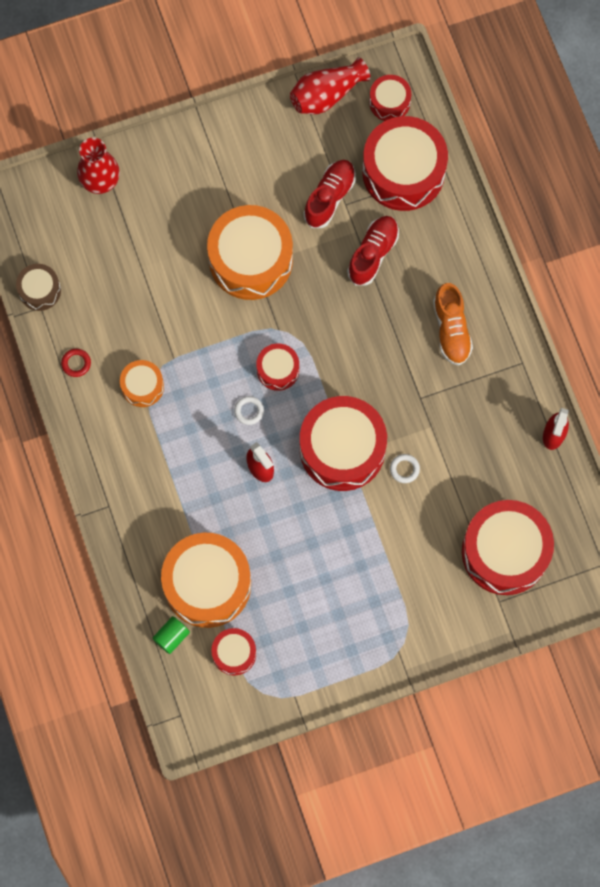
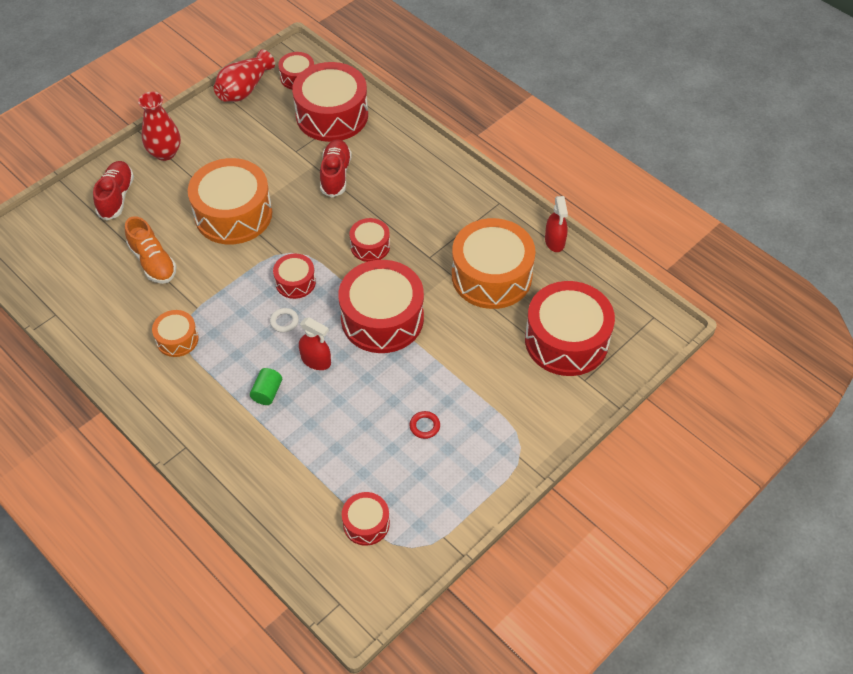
camera: 25 degrees left, 20 degrees down
brown drum [16,264,61,311] -> none
red ring [61,349,91,377] -> red ring moved to [409,411,440,439]
red vase [77,137,120,194] -> red vase moved to [138,92,181,161]
green cylinder [153,616,190,654] -> green cylinder moved to [250,368,282,405]
orange drum [161,533,251,628] -> orange drum moved to [452,218,536,309]
red shoe [304,160,356,228] -> red shoe moved to [93,161,134,221]
white ring [390,454,420,483] -> none
orange shoe [433,283,473,366] -> orange shoe moved to [125,216,176,284]
none -> red drum [350,218,390,262]

